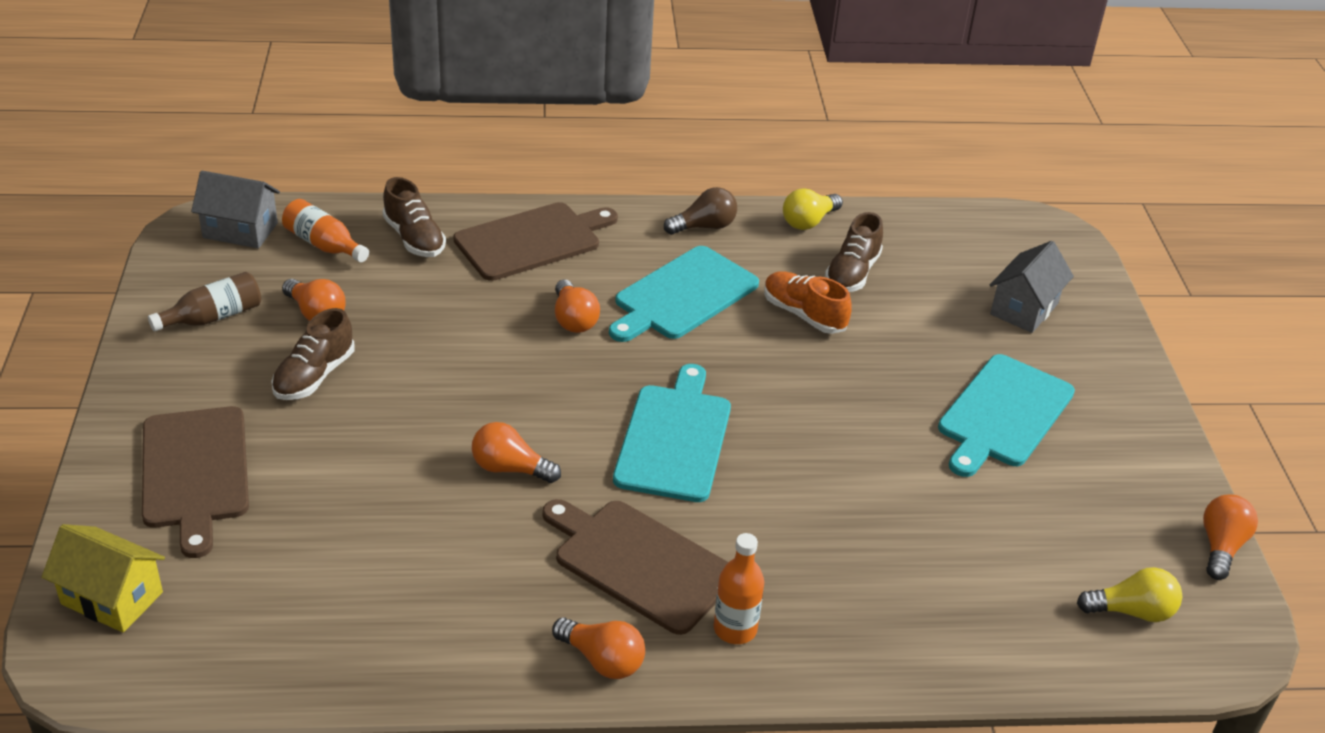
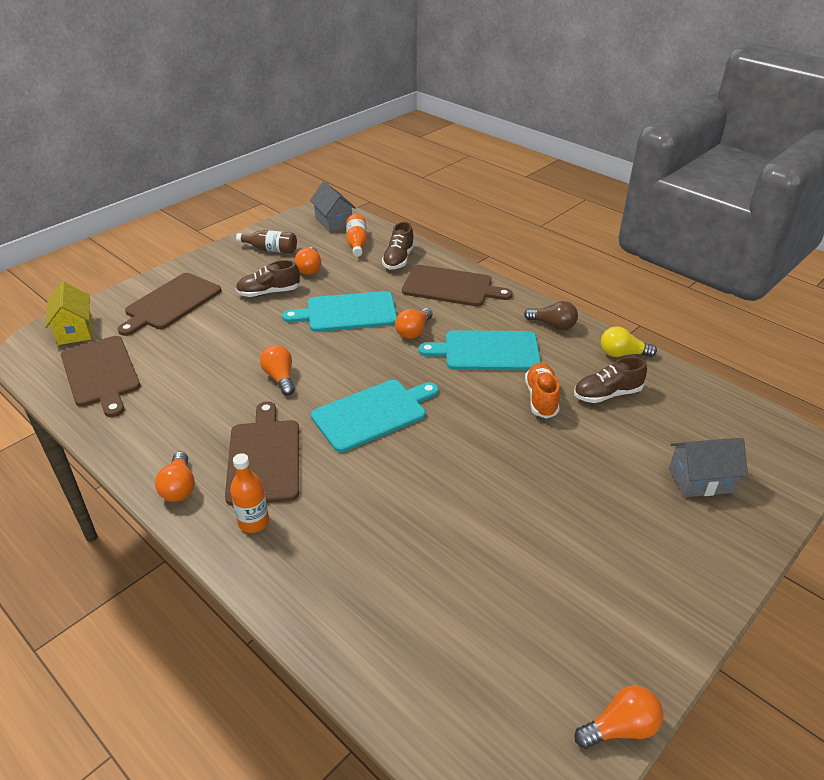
camera: 50 degrees right, 0 degrees up
turquoise cutting board [938,354,1075,477] -> turquoise cutting board moved to [282,291,397,332]
yellow light bulb [1077,567,1182,622] -> none
none -> brown cutting board [61,336,140,417]

